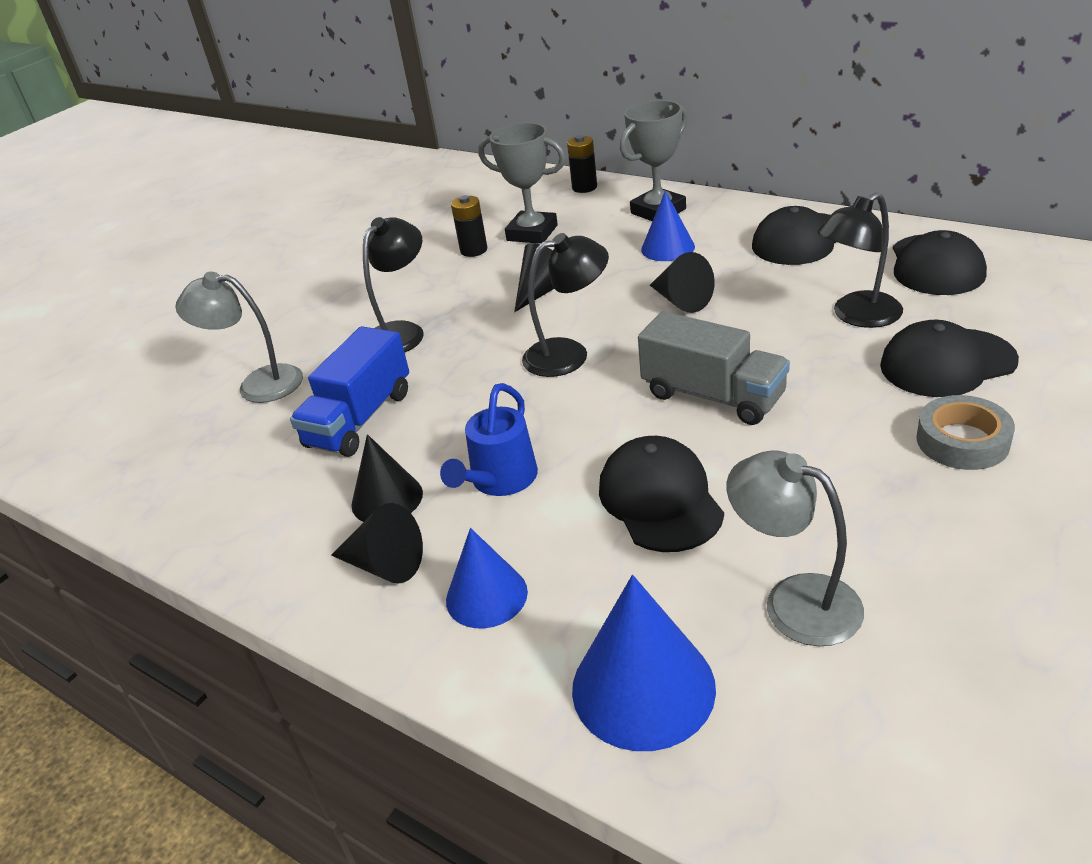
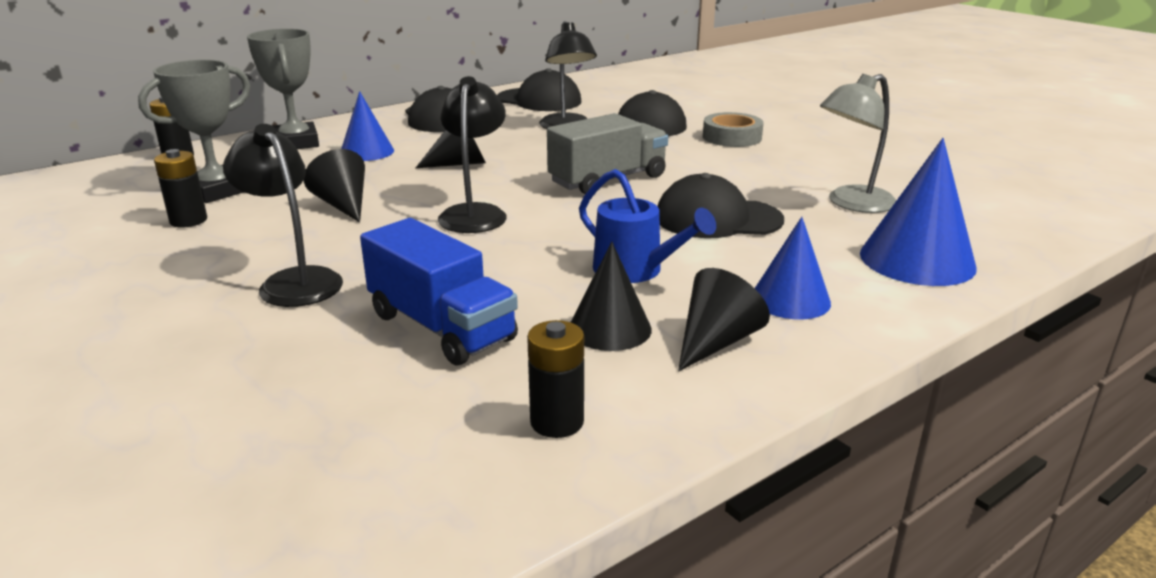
camera: 75 degrees left, 10 degrees down
grey lamp [176,272,303,403] -> none
none -> black battery [527,320,584,438]

